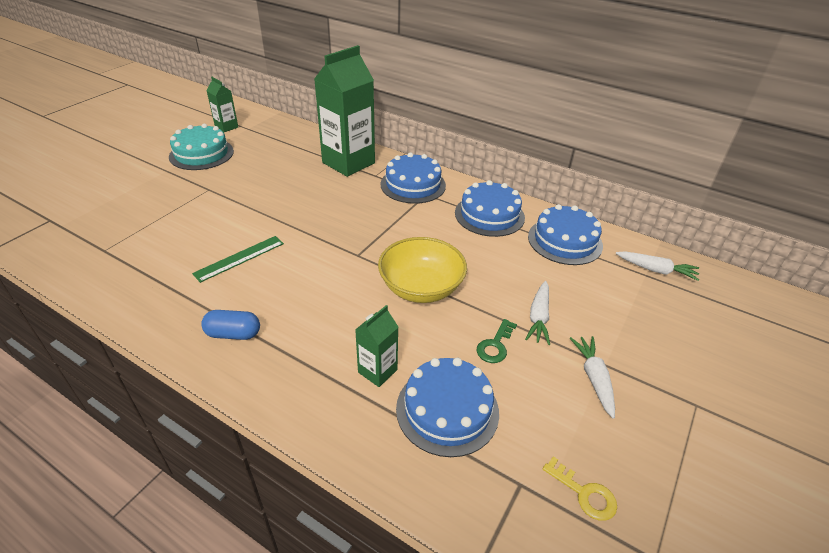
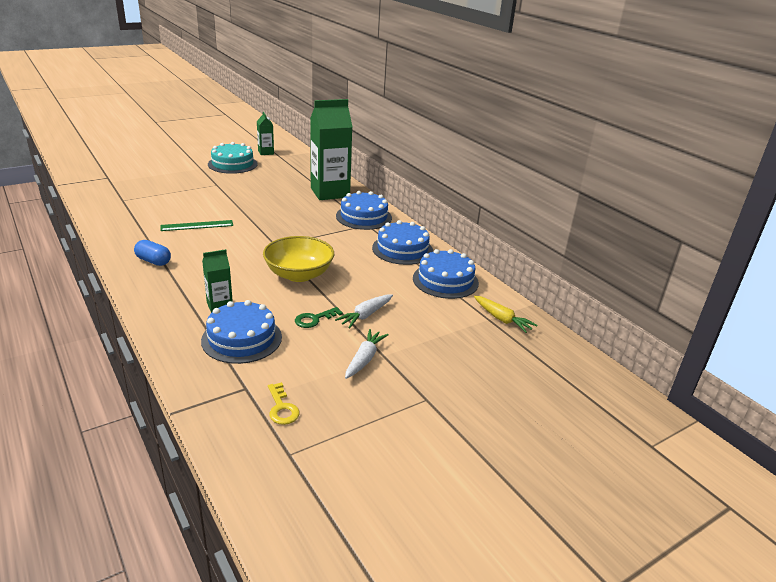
camera: 25 degrees right, 10 degrees down
white carrot [616,251,699,281] -> yellow carrot [474,296,537,333]

